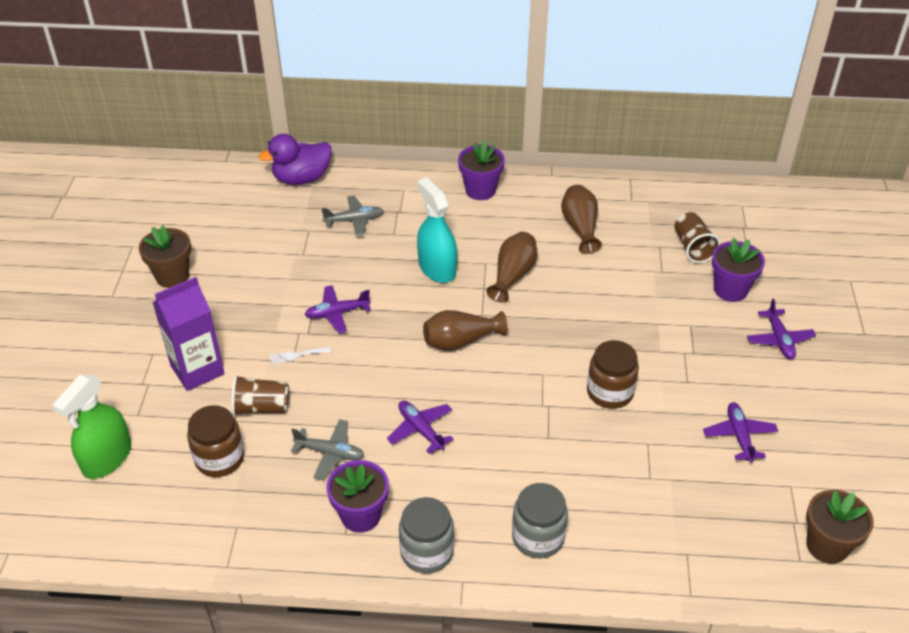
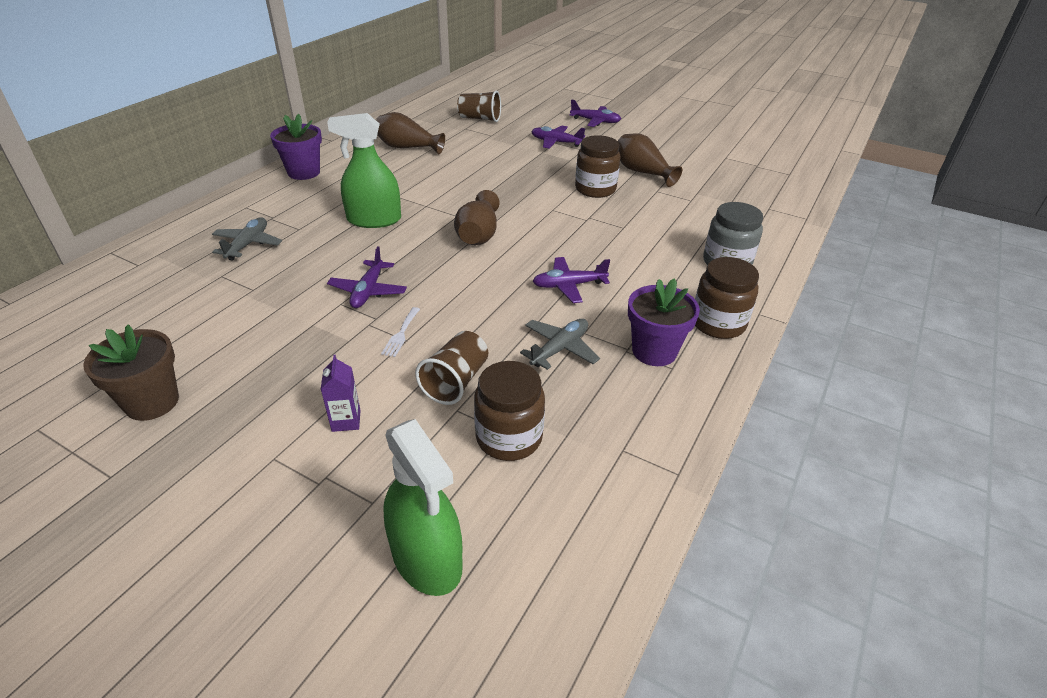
camera: 65 degrees left, 5 degrees down
purple carton [152,277,225,391] -> purple carton [321,355,361,432], size x0.46
purple duck [258,134,332,185] -> none
grey jar [399,497,454,574] -> brown jar [695,257,759,339]
turquoise spray bottle [417,177,457,283] -> green spray bottle [327,113,401,228]
brown vase [486,232,537,303] -> brown vase moved to [618,133,682,187]
purple plane [703,402,778,462] -> purple plane moved to [531,125,585,149]
purple flower pot [712,238,765,302] -> none
brown flower pot [806,490,874,564] -> none

